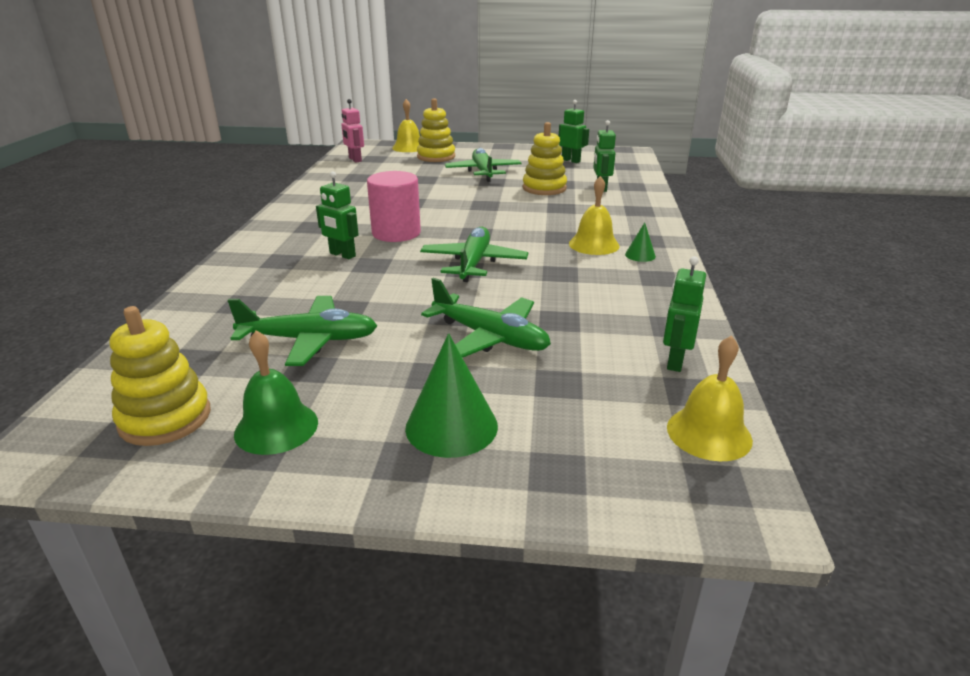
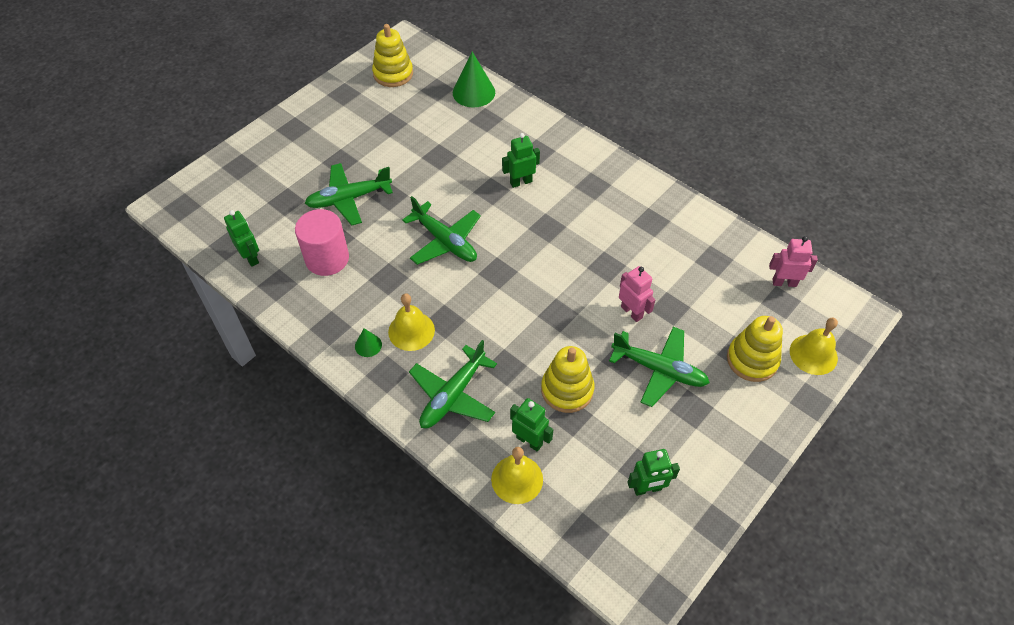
camera: 125 degrees right, 25 degrees up
green plane [228,296,377,366] -> green plane moved to [409,340,497,428]
green bell [234,330,318,455] -> none
pink cylinder [367,171,421,242] -> pink cylinder moved to [295,209,349,276]
green cone [405,333,498,458] -> green cone moved to [453,52,495,108]
yellow bell [667,335,753,461] -> yellow bell moved to [491,447,543,504]
none -> pink robot [619,266,655,322]

